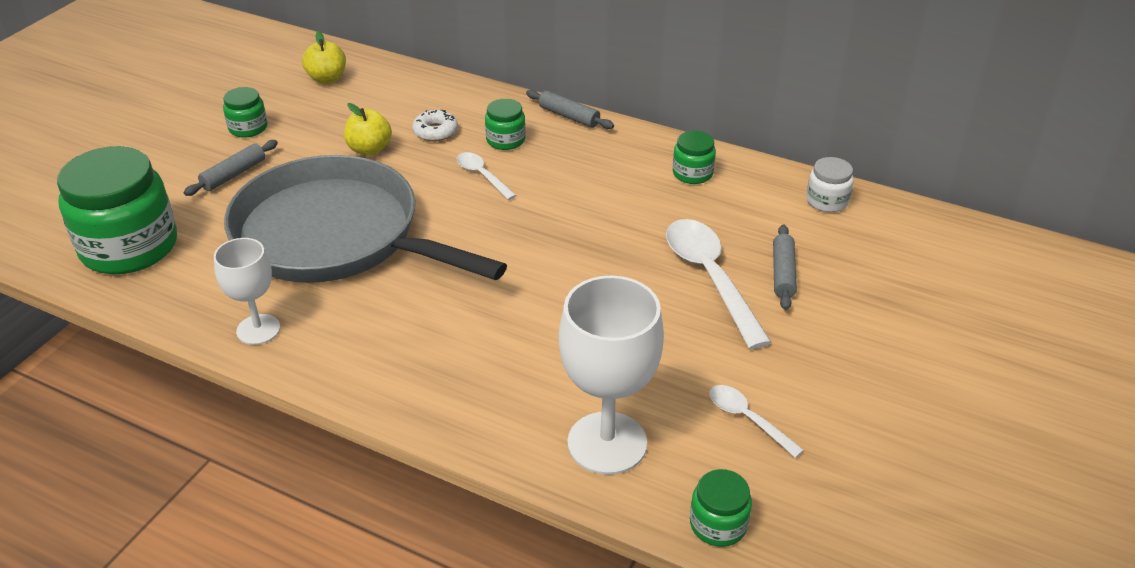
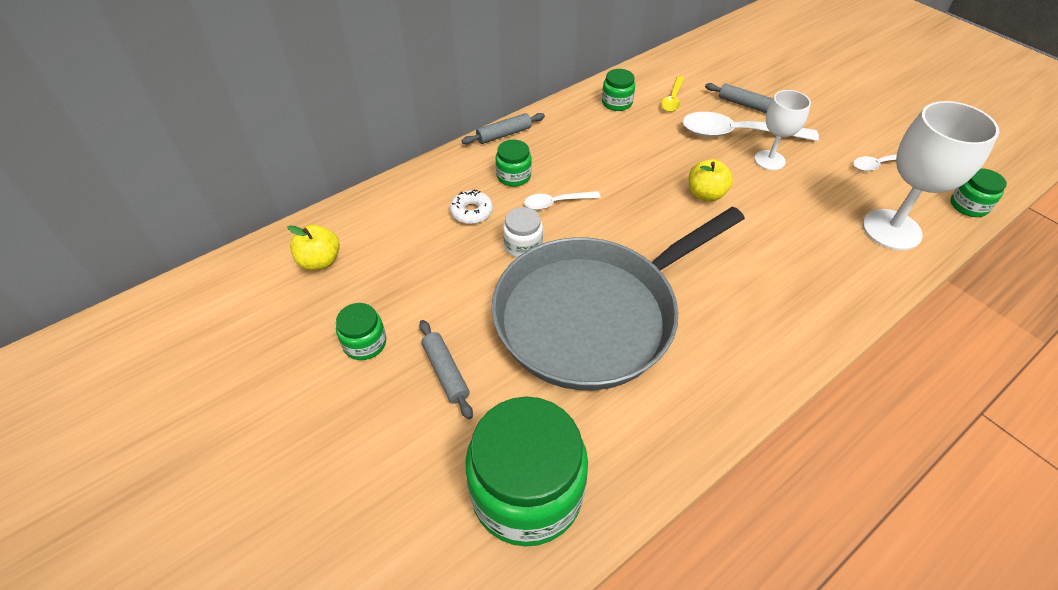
camera: 65 degrees left, 10 degrees up
white goblet [214,238,280,345] -> white goblet moved to [754,90,811,170]
yellow apple [344,103,392,155] -> yellow apple moved to [689,159,733,202]
white jar [806,157,854,212] -> white jar moved to [503,207,543,258]
none -> yellow spoon [661,77,684,112]

